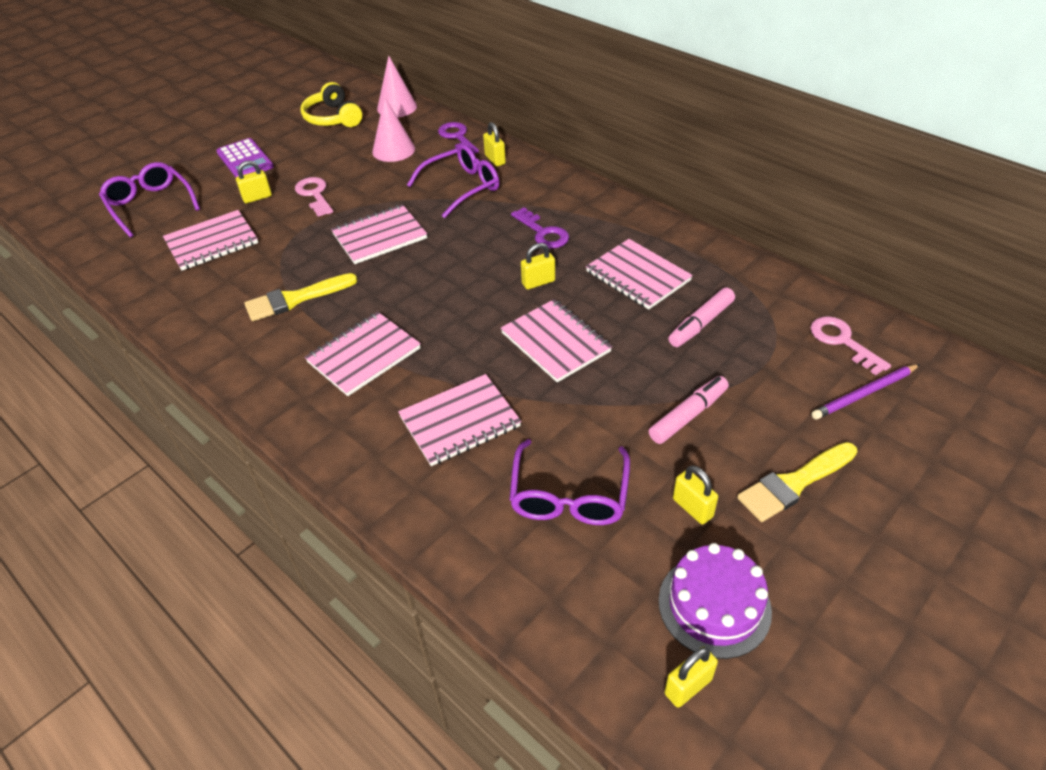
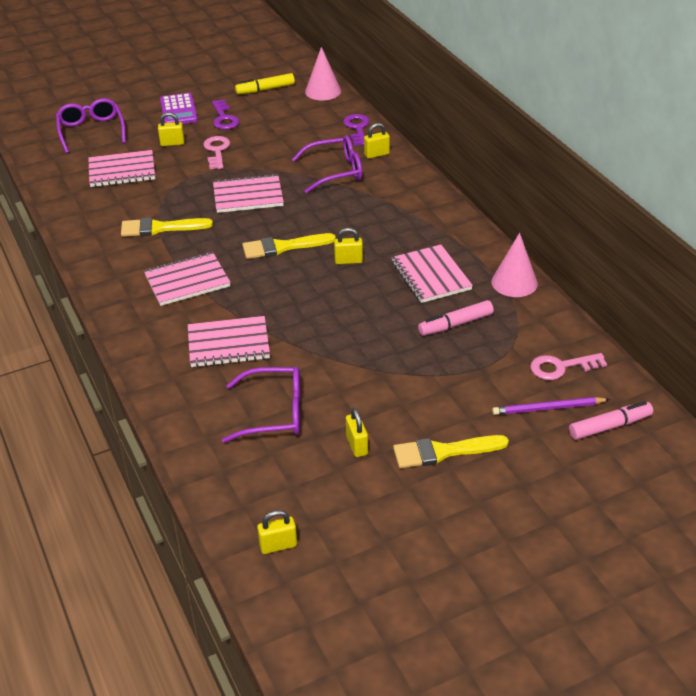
camera: 20 degrees right, 5 degrees down
yellow headphones [300,82,362,127] -> yellow marker [235,73,295,94]
pink cone [372,96,415,162] -> pink cone moved to [491,233,538,297]
yellow padlock [483,122,506,166] -> yellow padlock turned 75 degrees clockwise [364,123,390,159]
pink notebook [501,299,612,382] -> none
purple glasses [509,439,630,525] -> purple glasses turned 120 degrees counterclockwise [222,367,300,443]
purple key [511,207,569,249] -> purple key moved to [212,99,239,130]
pink marker [649,376,729,444] -> pink marker moved to [569,401,653,440]
purple cake [659,543,772,659] -> none
pink key [810,316,891,375] -> pink key turned 90 degrees counterclockwise [530,353,607,380]
none -> yellow brush [242,233,336,259]

